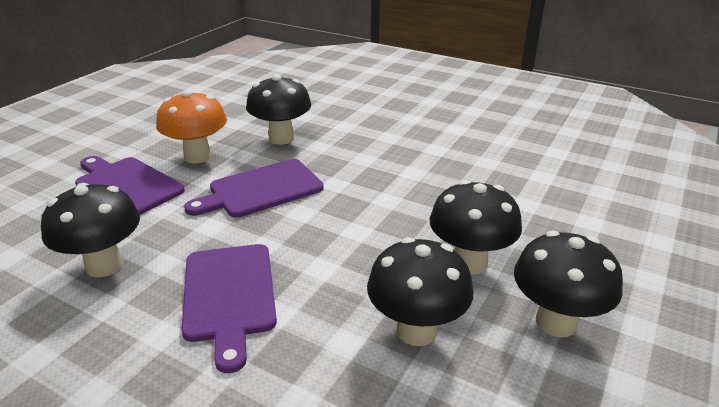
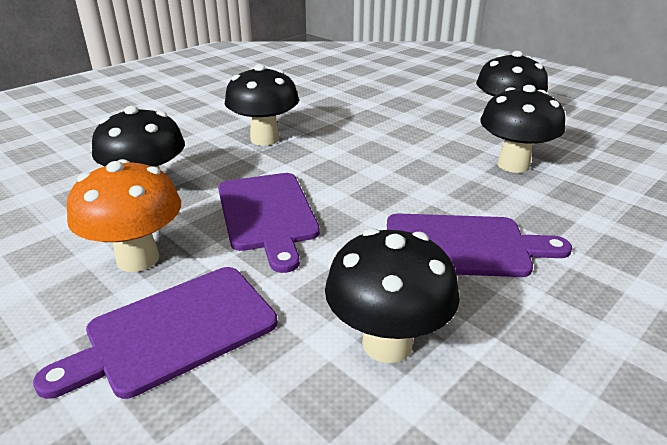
camera: 75 degrees left, 0 degrees up
black mushroom [430,180,522,275] -> black mushroom moved to [225,64,299,146]

